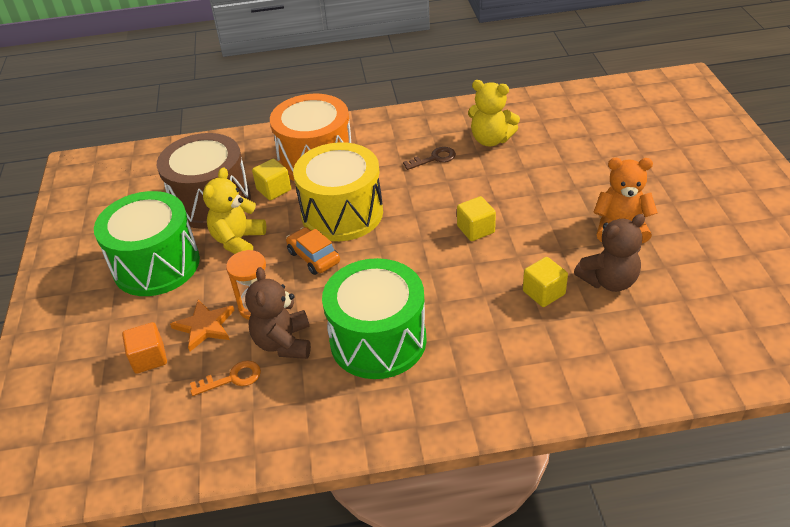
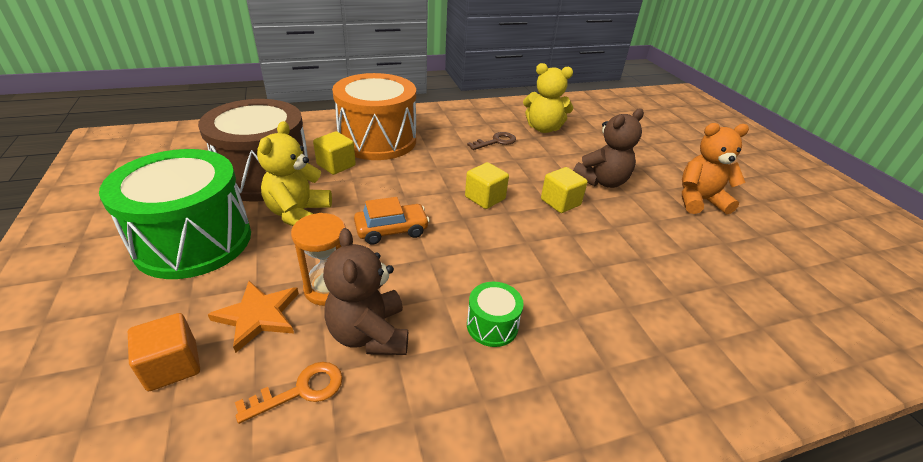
camera: 15 degrees left, 5 degrees down
orange car [286,227,340,275] -> orange car turned 120 degrees clockwise [354,197,430,244]
yellow drum [293,142,383,241] -> none
green drum [322,258,427,379] -> green drum [467,282,524,347], size x0.42
yellow cube [523,257,568,307] -> yellow cube moved to [465,162,509,209]
brown teddy bear [574,214,645,292] -> brown teddy bear moved to [573,109,644,188]

